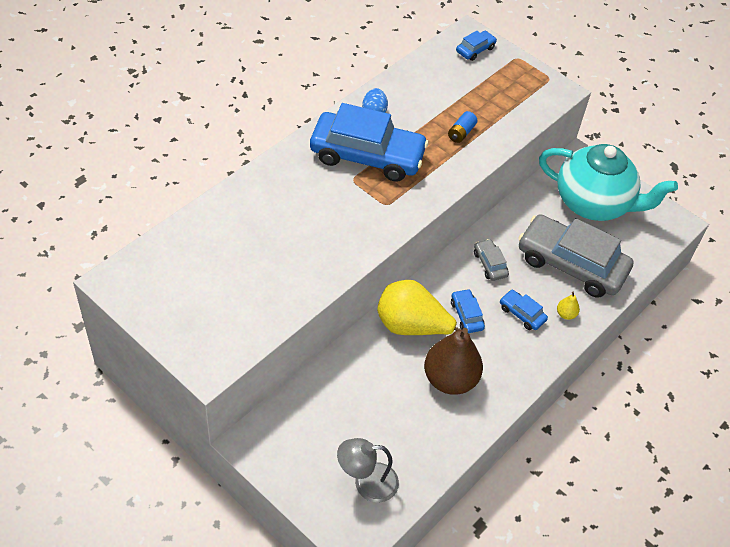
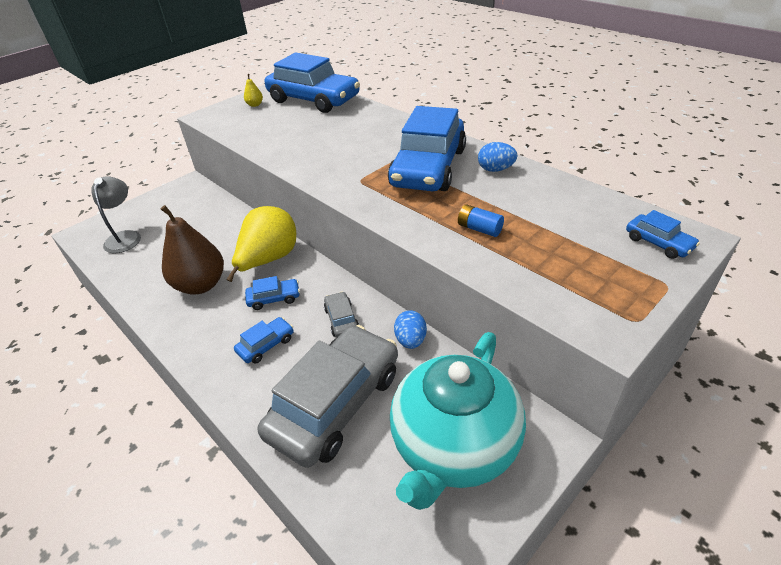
camera: 100 degrees right, 10 degrees down
grey car [474,239,509,281] -> grey car turned 90 degrees counterclockwise [324,292,359,338]
yellow pear [557,292,580,320] -> yellow pear moved to [244,74,263,107]
none -> blue car [265,52,360,113]
none -> blue egg [394,310,427,349]

